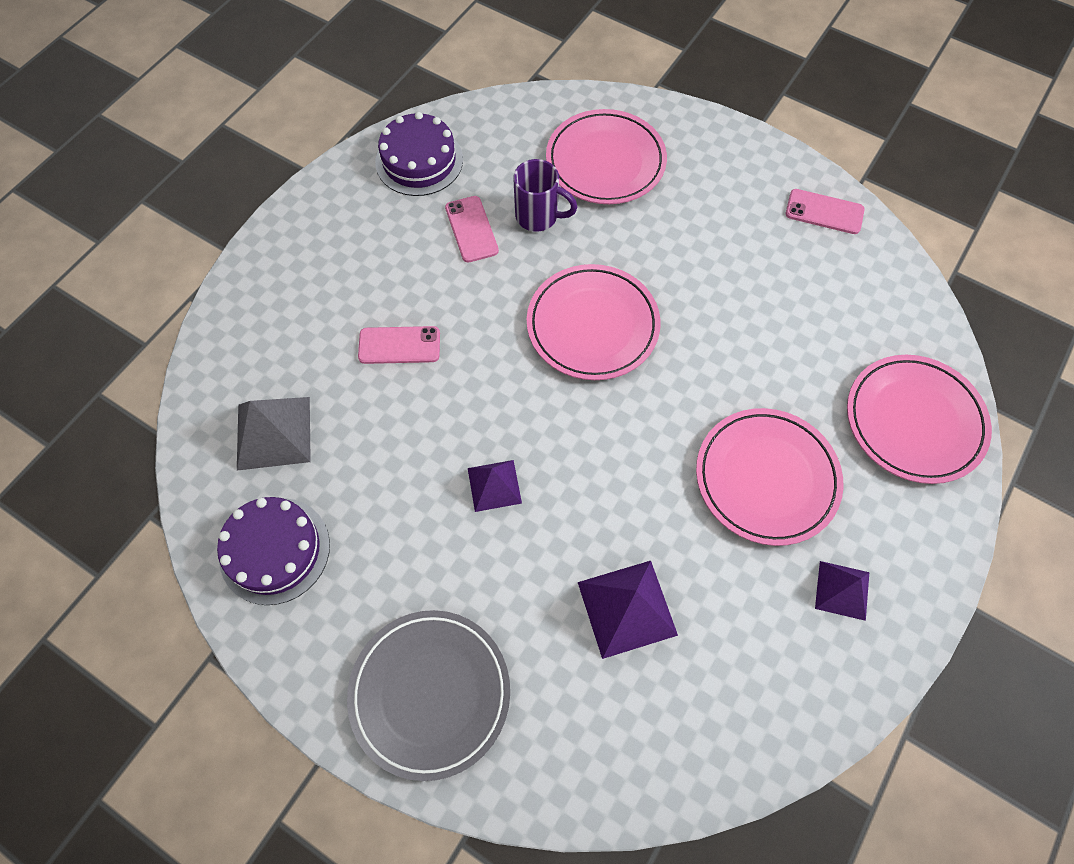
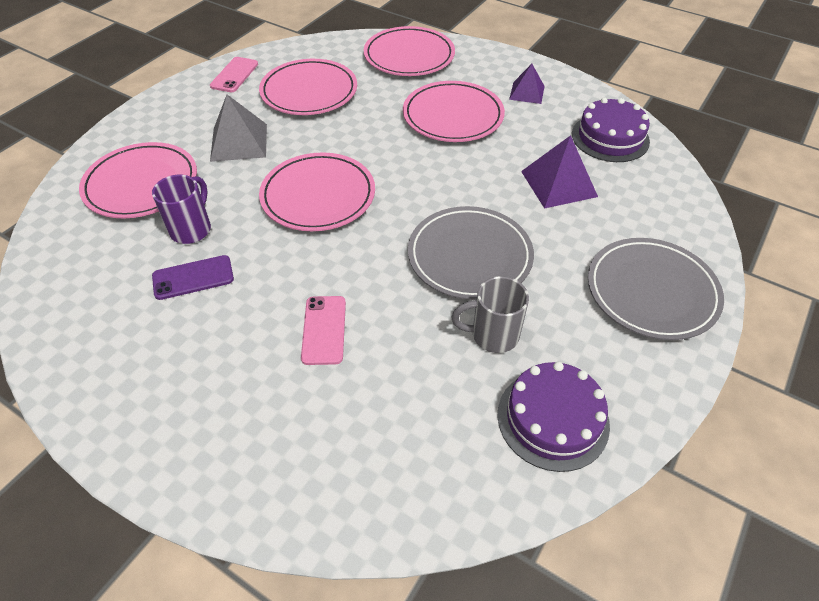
camera: 90 degrees left, 15 degrees down
grey pyramid [237,397,311,471] -> grey pyramid moved to [210,94,267,162]
purple cake [375,112,463,196] -> purple cake moved to [572,98,650,162]
pink phone [445,196,499,263] -> purple phone [152,255,234,300]
purple pyramid [468,460,522,512] -> grey plate [408,206,534,300]
none -> pink plate [259,59,357,115]
none -> grey mug [451,276,529,353]

